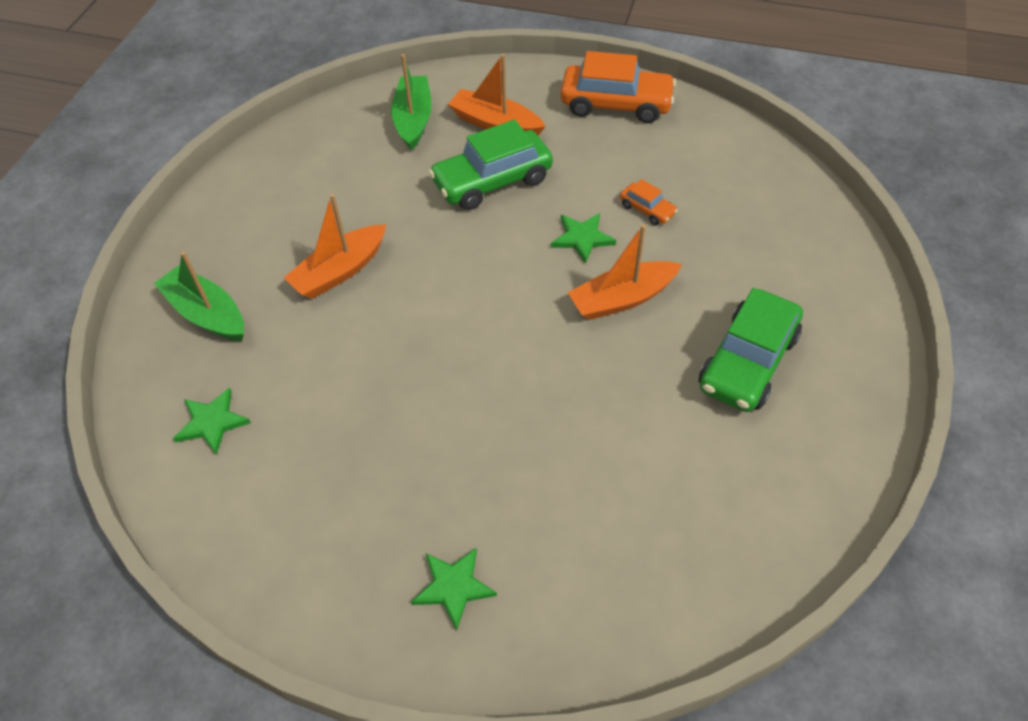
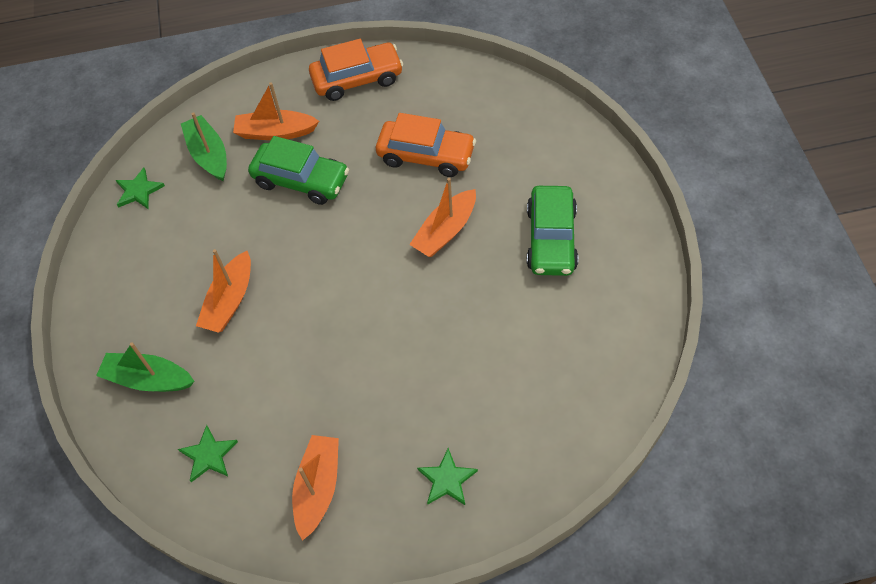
camera: 25 degrees left, 5 degrees up
green car [429,120,553,210] -> green car turned 105 degrees counterclockwise [248,136,349,205]
green star [551,213,616,264] -> green star moved to [116,168,165,209]
orange car [620,179,678,225] -> orange car [376,113,476,177], size x2.13
none -> orange boat [292,435,339,541]

